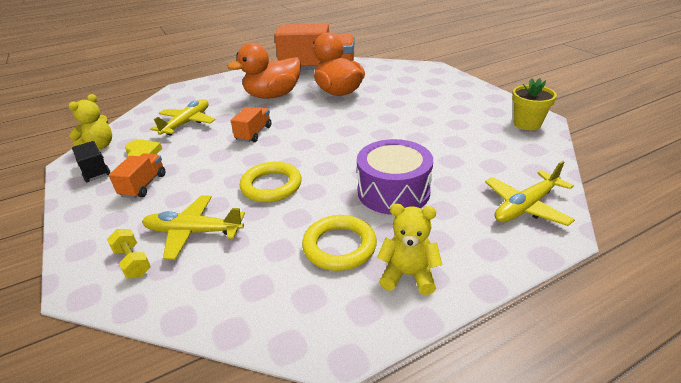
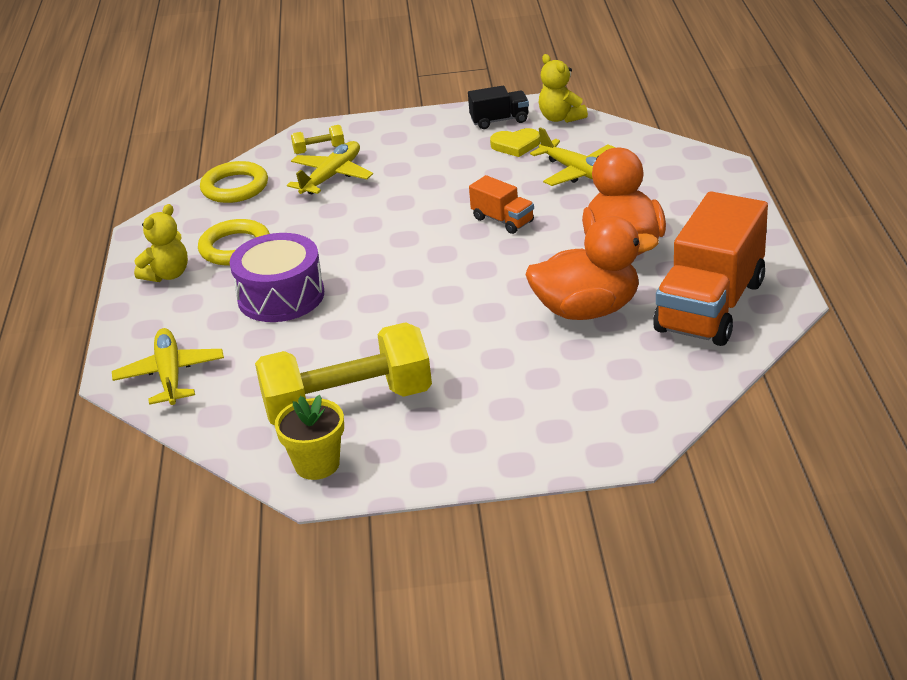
camera: 115 degrees right, 0 degrees up
orange truck [109,153,165,198] -> none
yellow ring [240,162,301,202] -> yellow ring moved to [200,161,268,203]
none -> yellow dumbbell [255,322,432,425]

